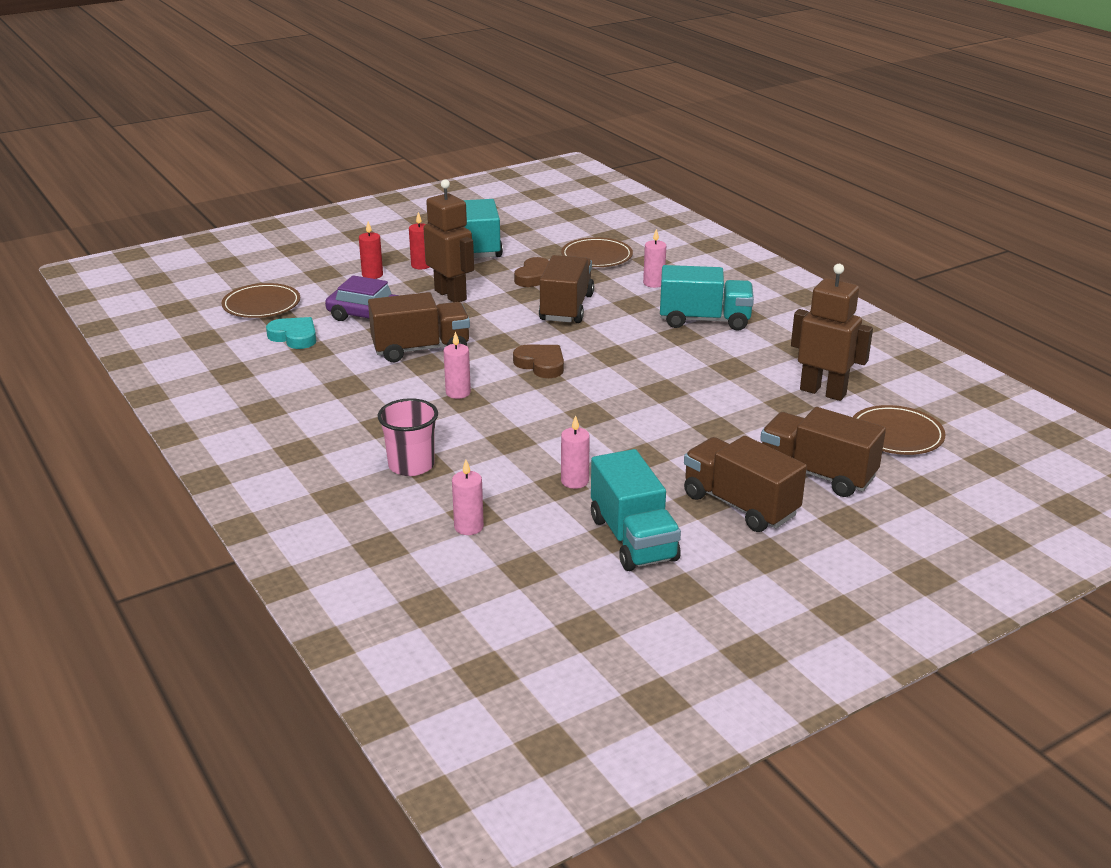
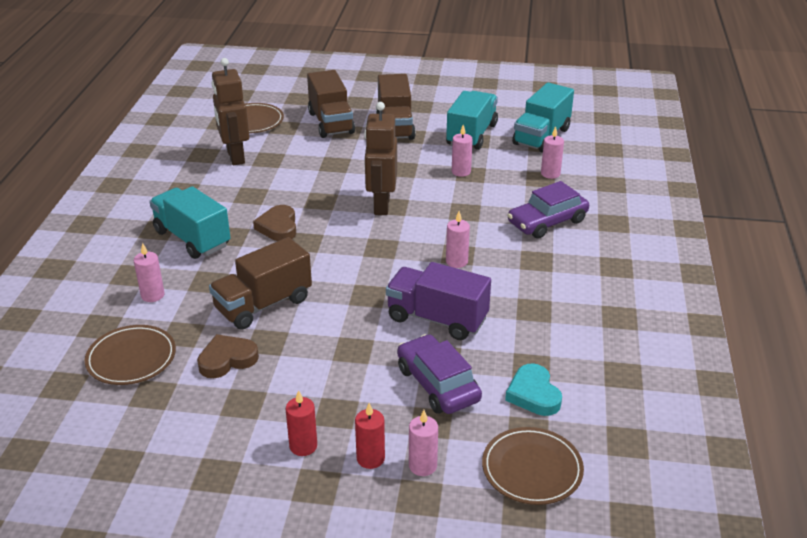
camera: 140 degrees left, 5 degrees up
brown truck [368,292,470,362] -> purple truck [386,262,491,340]
pink cup [378,398,438,476] -> purple car [507,181,589,239]
brown robot [424,179,474,302] -> brown robot moved to [364,102,397,215]
turquoise truck [463,199,503,258] -> turquoise truck moved to [512,82,574,153]
brown heart [513,344,564,378] -> brown heart moved to [253,205,296,241]
none -> pink candle [409,410,438,476]

